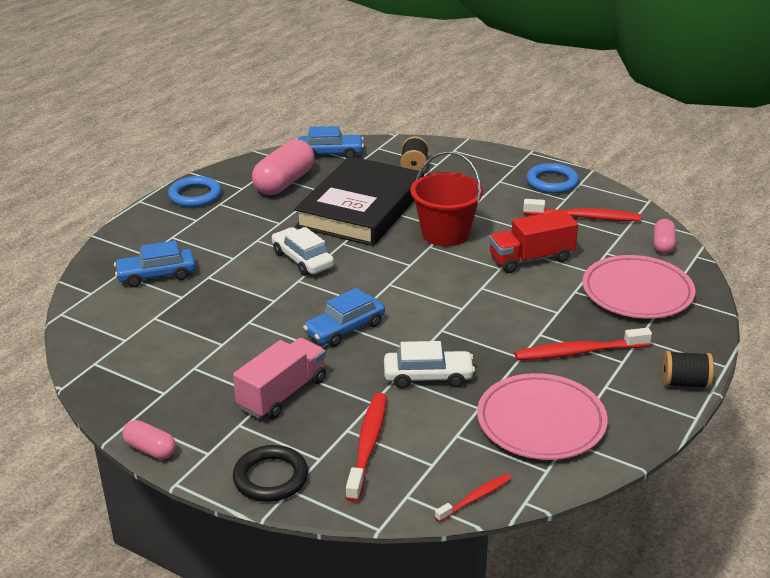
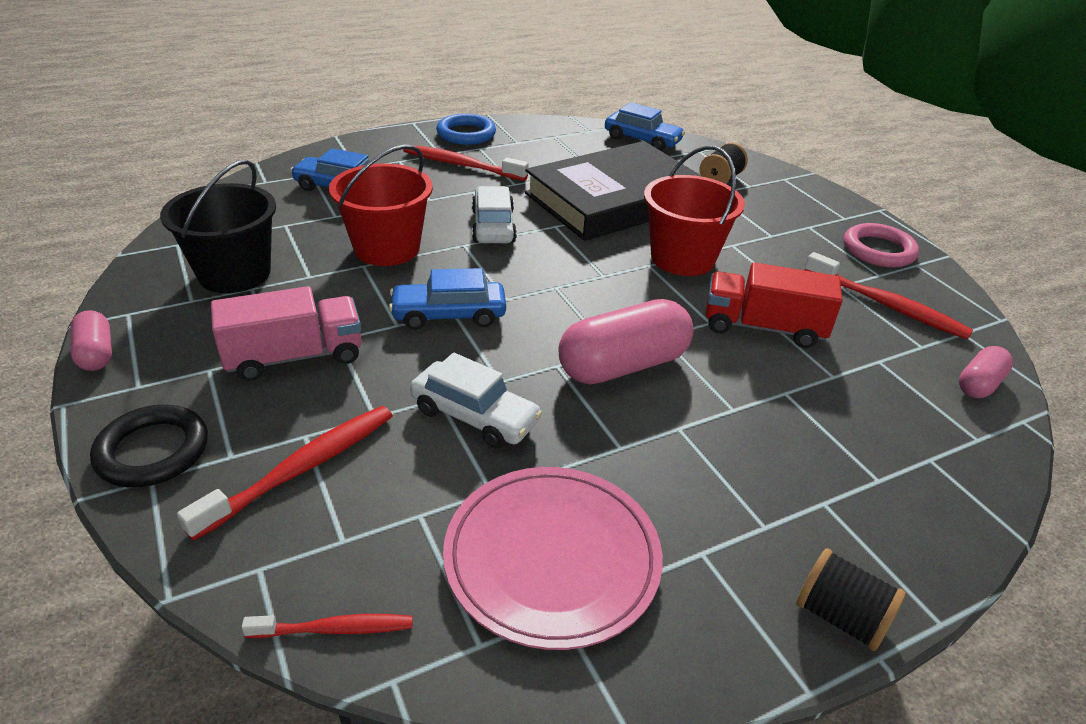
camera: 30 degrees right, 5 degrees up
pink capsule [252,139,315,195] -> pink capsule moved to [559,299,694,384]
red toothbrush [515,328,652,360] -> red toothbrush moved to [403,145,529,181]
blue ring [526,163,579,194] -> pink ring [844,223,919,268]
pink plate [583,255,695,319] -> none
none -> black bucket [160,160,276,293]
none -> red bucket [329,145,433,266]

